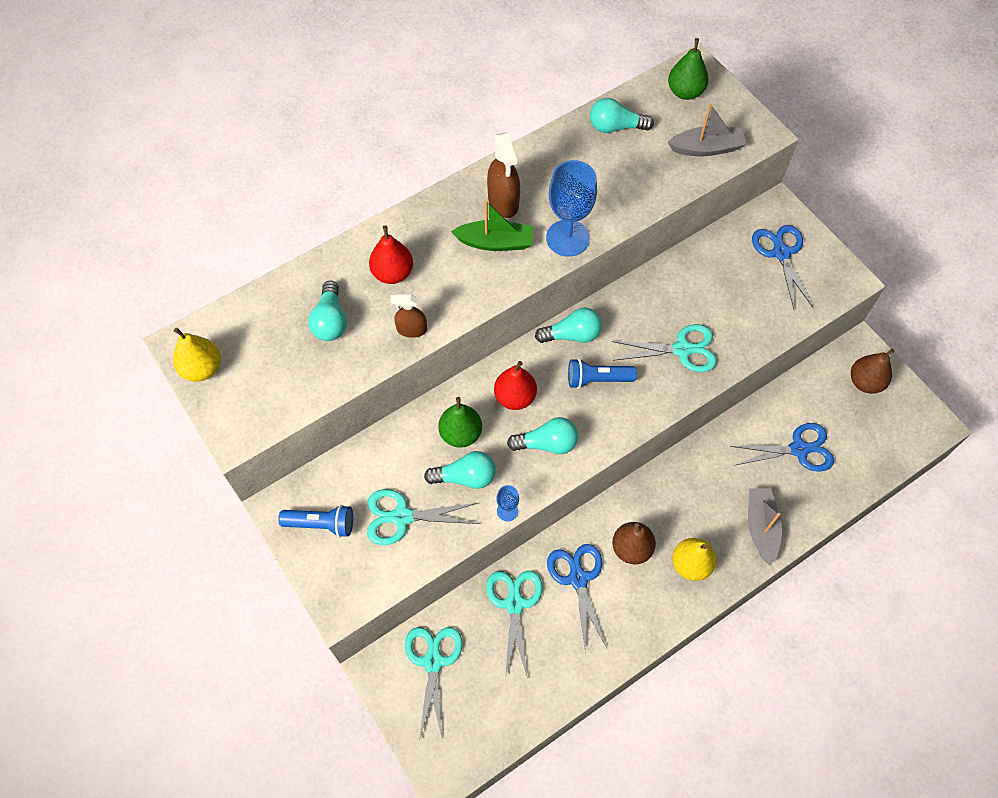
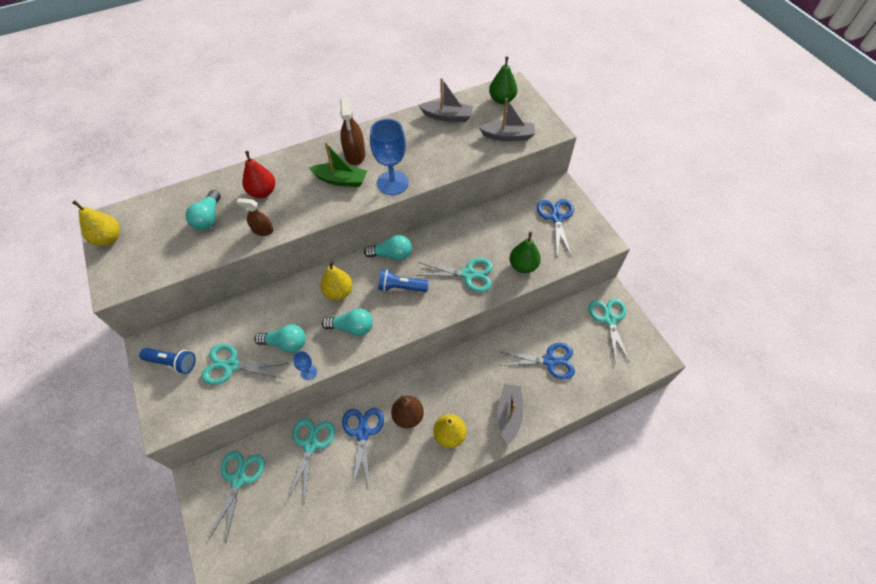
camera: 10 degrees right, 5 degrees down
green pear [439,397,482,448] -> green pear moved to [510,232,541,273]
red pear [494,361,537,410] -> yellow pear [320,261,353,300]
turquoise light bulb [590,98,654,133] -> grey boat [419,78,473,122]
brown pear [851,349,894,394] -> turquoise scissors [588,299,631,364]

